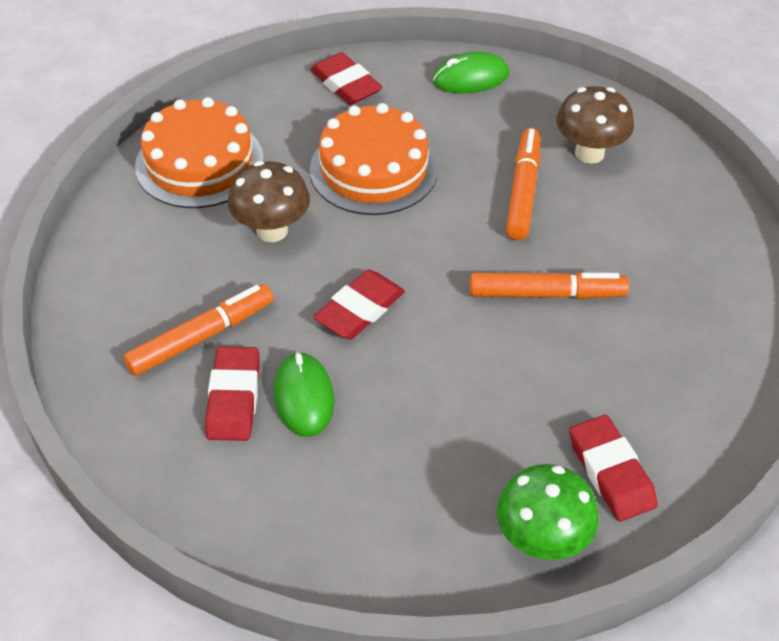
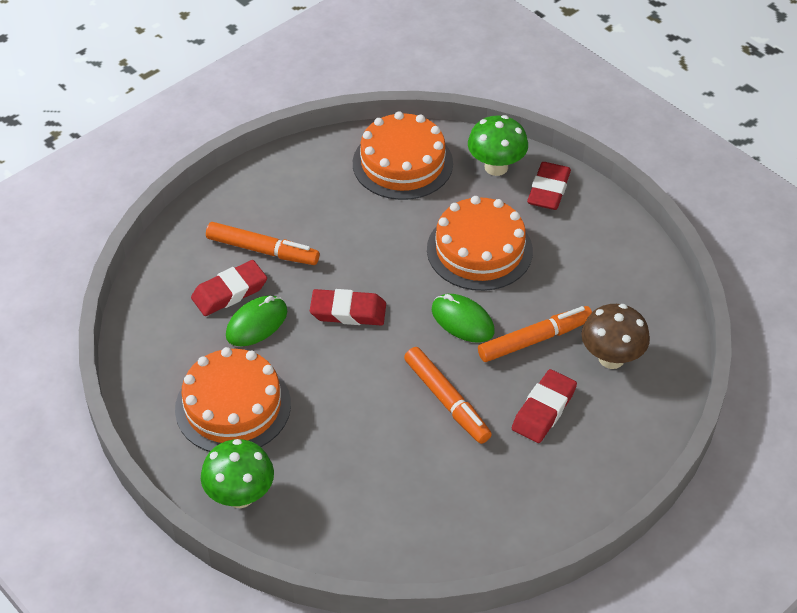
camera: 55 degrees right, 0 degrees up
brown mushroom [228,161,310,242] -> none
green mouse [433,52,509,93] -> green mouse moved to [432,294,495,343]
red eraser [569,415,658,522] -> red eraser moved to [512,369,577,443]
none -> orange cake [175,347,291,452]
none -> green mushroom [468,115,528,176]

